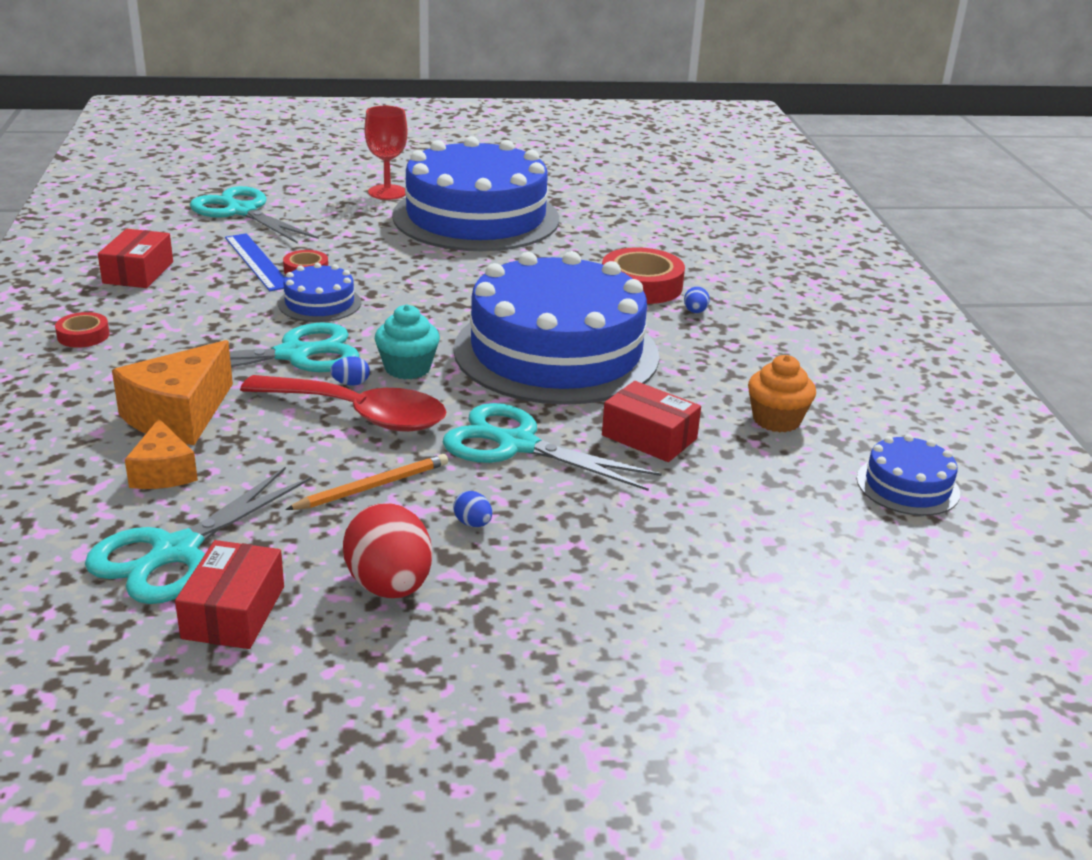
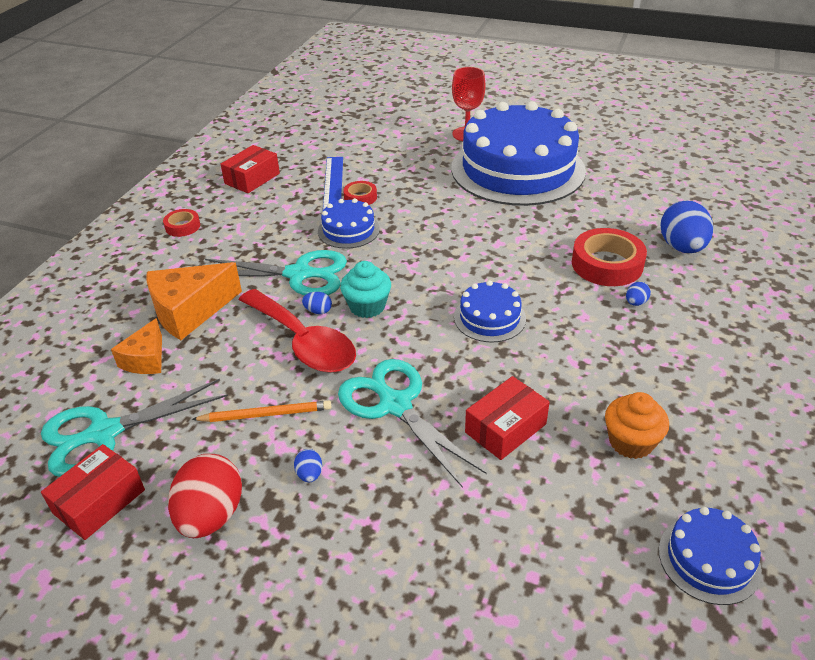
camera: 30 degrees right, 10 degrees up
turquoise scissors [190,186,319,244] -> none
blue cake [454,251,659,405] -> blue cake [454,280,526,342], size x0.42
red box [602,381,701,462] -> red box turned 75 degrees clockwise [465,376,550,460]
none -> blue egg [660,200,713,253]

